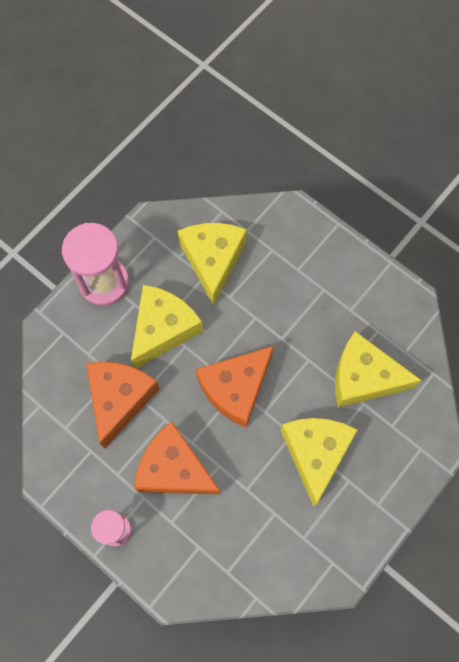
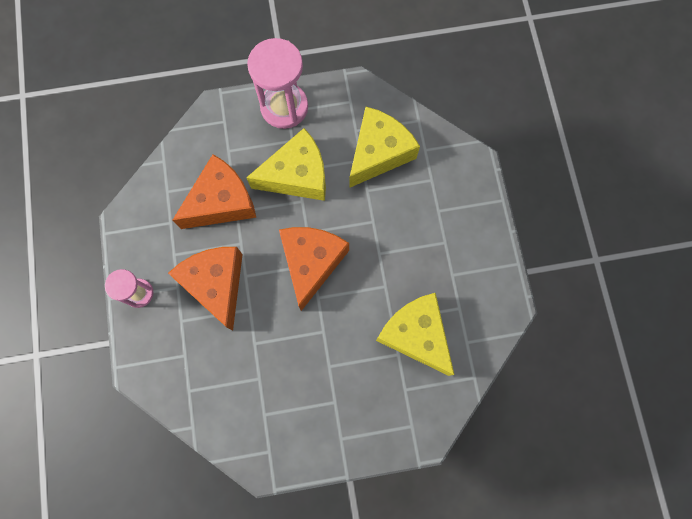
camera: 40 degrees right, 5 degrees up
orange cheese [196,346,274,428] -> orange cheese turned 105 degrees clockwise [279,227,349,311]
yellow cheese [280,418,357,507] -> none

